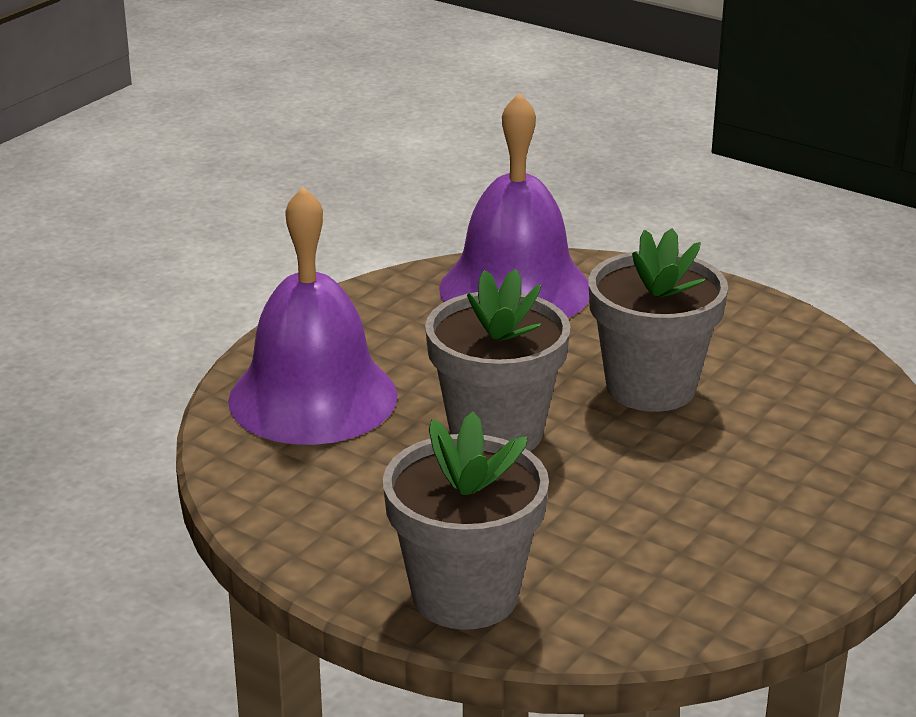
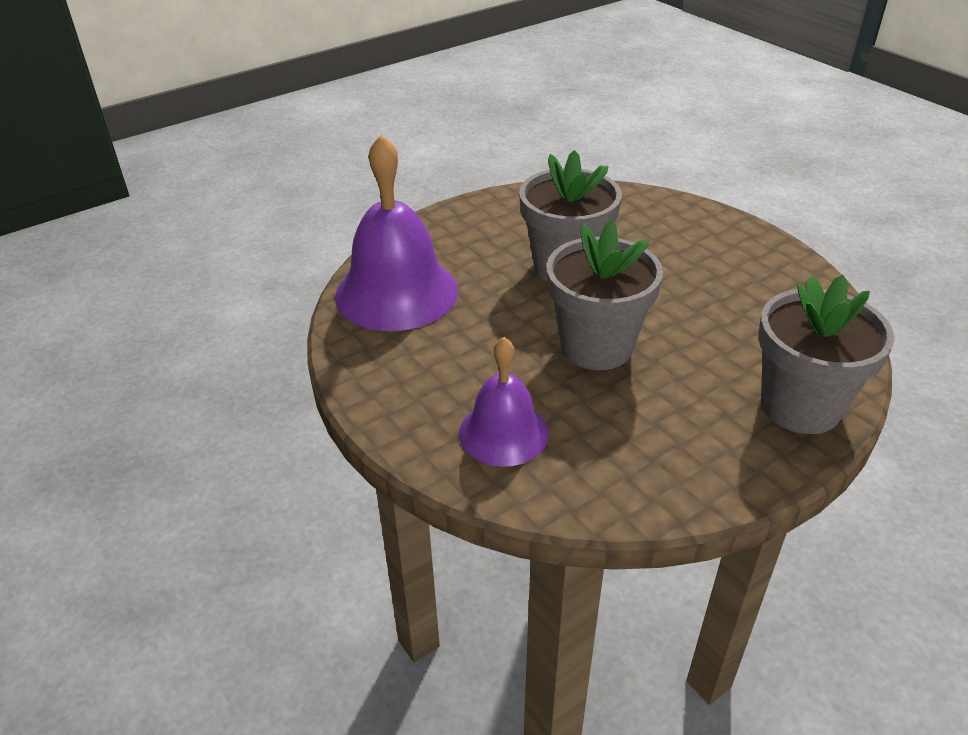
camera: 70 degrees left, 10 degrees up
purple bell [228,187,398,445] -> purple bell [459,337,549,467], size x0.60

